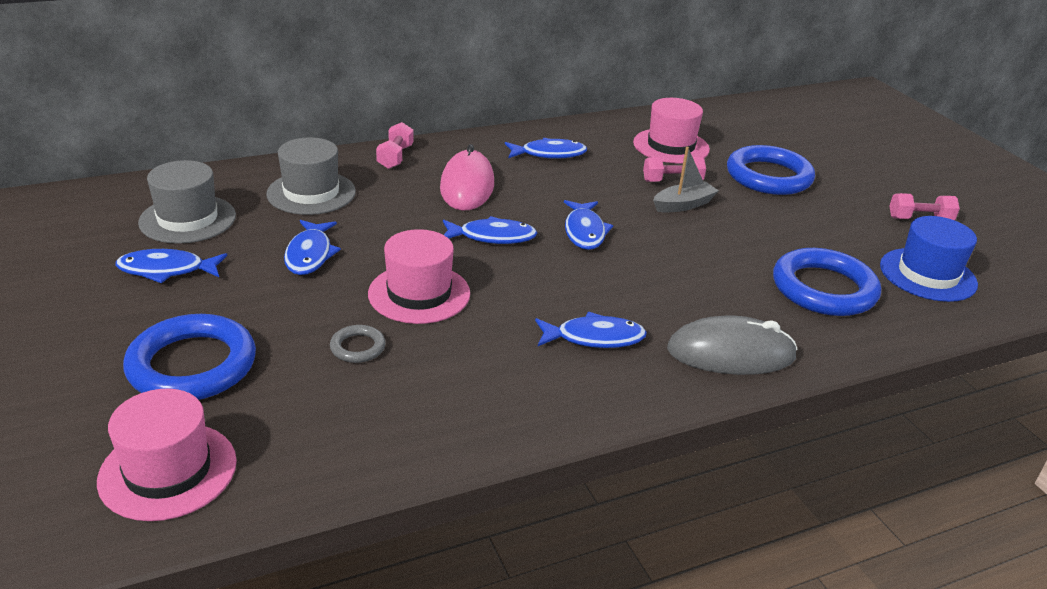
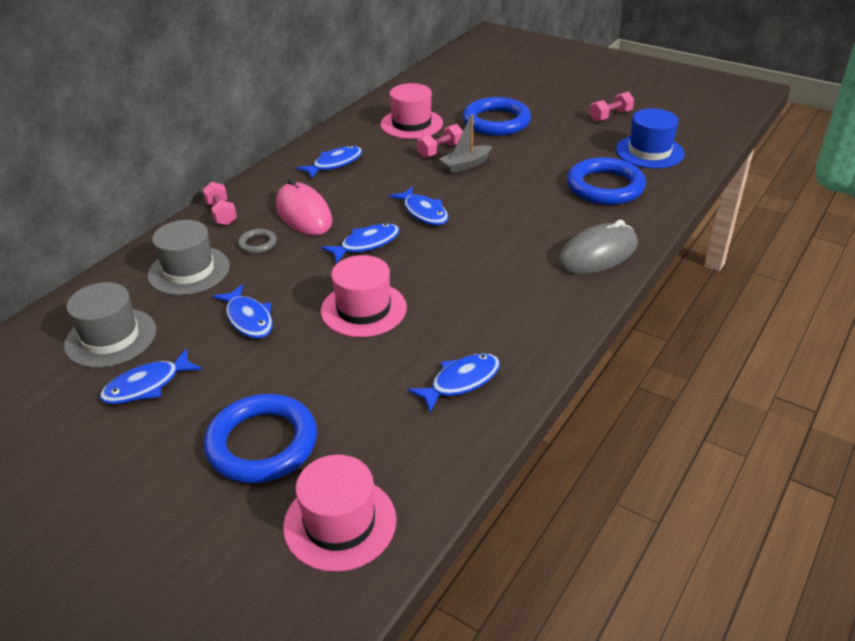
camera: 30 degrees left, 5 degrees up
grey ring [330,325,386,363] -> grey ring moved to [238,229,277,254]
blue fish [535,312,647,348] -> blue fish moved to [407,353,500,413]
grey boat [653,147,719,213] -> grey boat turned 150 degrees counterclockwise [439,115,492,173]

